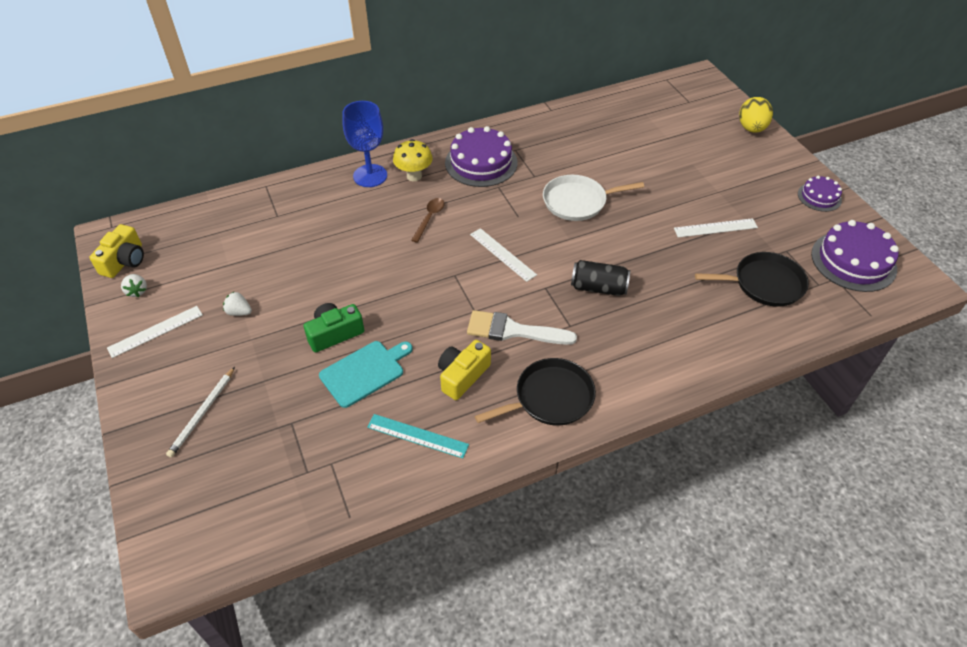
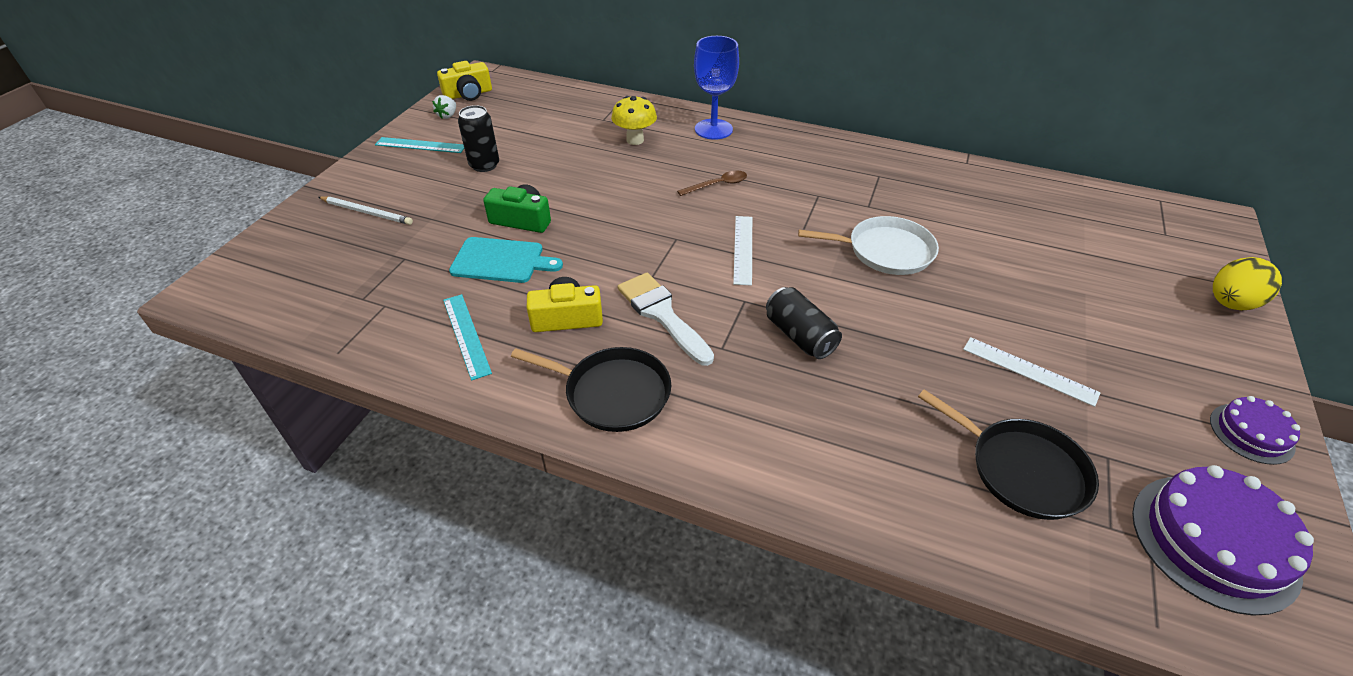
camera: 45 degrees right, 5 degrees down
white ruler [107,306,203,358] -> turquoise ruler [375,137,464,153]
white pencil [166,367,235,458] -> white pencil turned 135 degrees counterclockwise [318,196,413,225]
white strawberry [223,292,252,316] -> black can [458,105,499,172]
yellow mushroom [393,139,433,181] -> yellow mushroom moved to [611,96,657,145]
purple cake [445,126,518,187] -> none
white pan [543,175,644,221] -> white pan turned 150 degrees clockwise [798,216,939,275]

